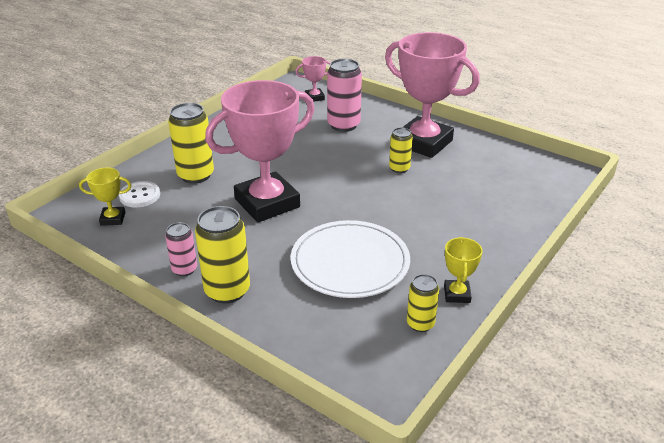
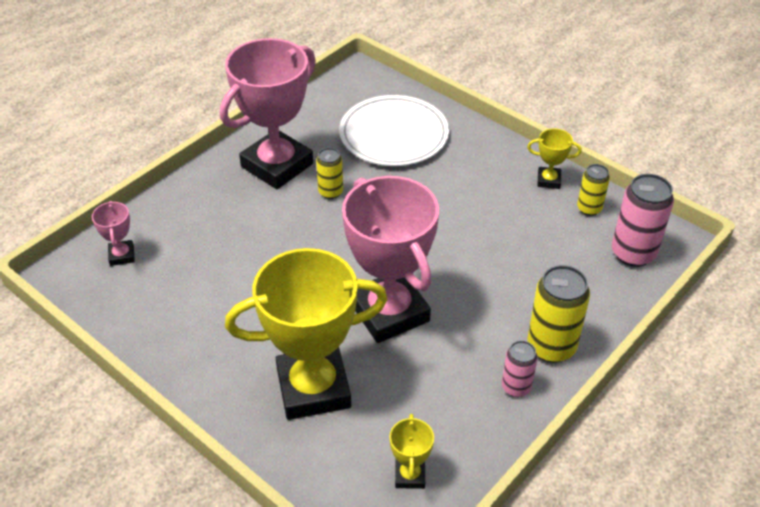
camera: 85 degrees left, 10 degrees up
white button [119,181,160,208] -> none
yellow can [168,103,214,184] -> yellow trophy [225,248,388,420]
white plate [291,220,410,298] -> white plate moved to [339,95,449,166]
pink can [327,59,362,132] -> pink can moved to [612,174,674,267]

